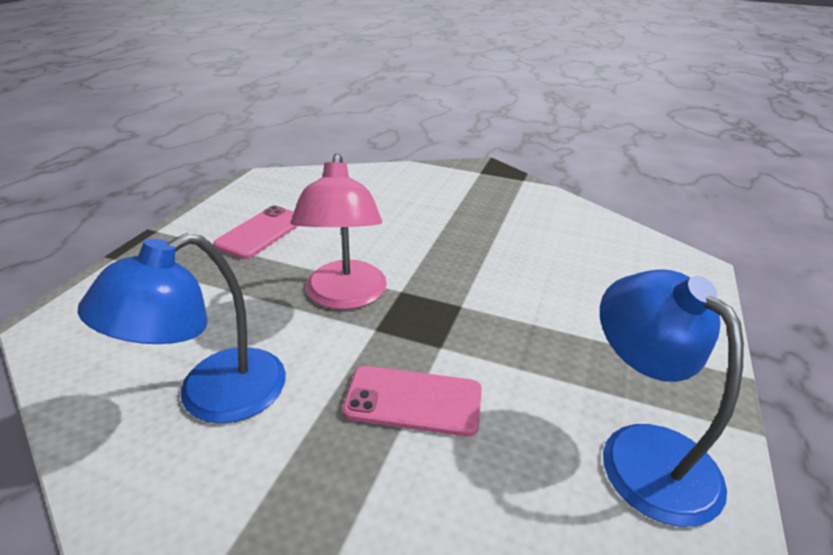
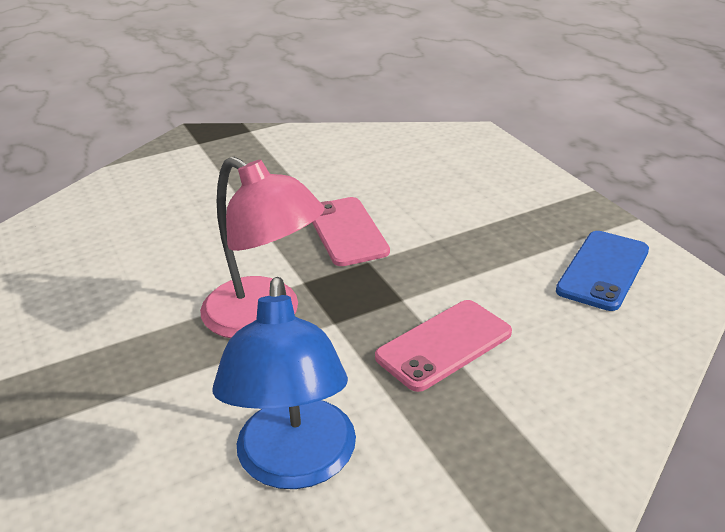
camera: 45 degrees left, 0 degrees up
pink phone [213,206,298,259] -> pink phone moved to [312,197,390,266]
blue lamp [600,269,744,527] -> blue phone [556,231,649,311]

